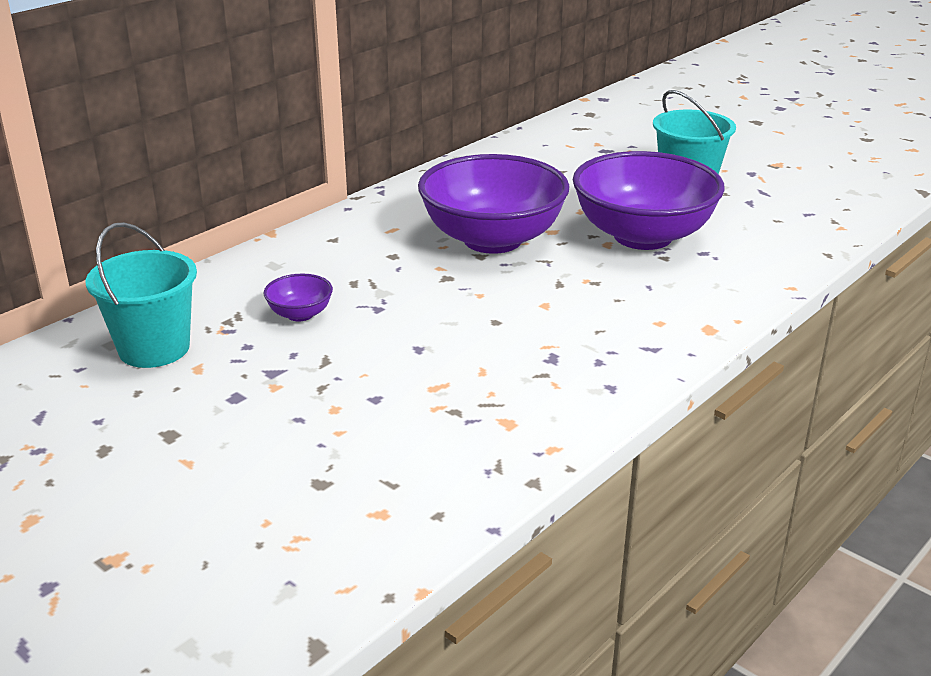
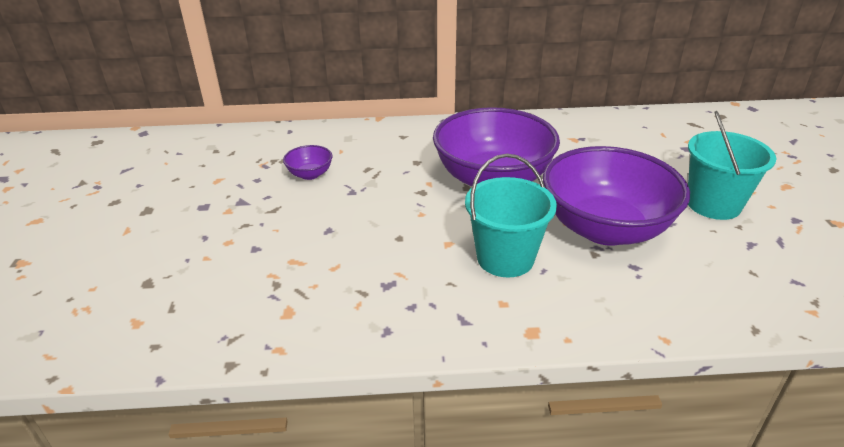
camera: 45 degrees right, 5 degrees up
turquoise bucket [86,222,197,368] -> turquoise bucket moved to [465,154,557,277]

